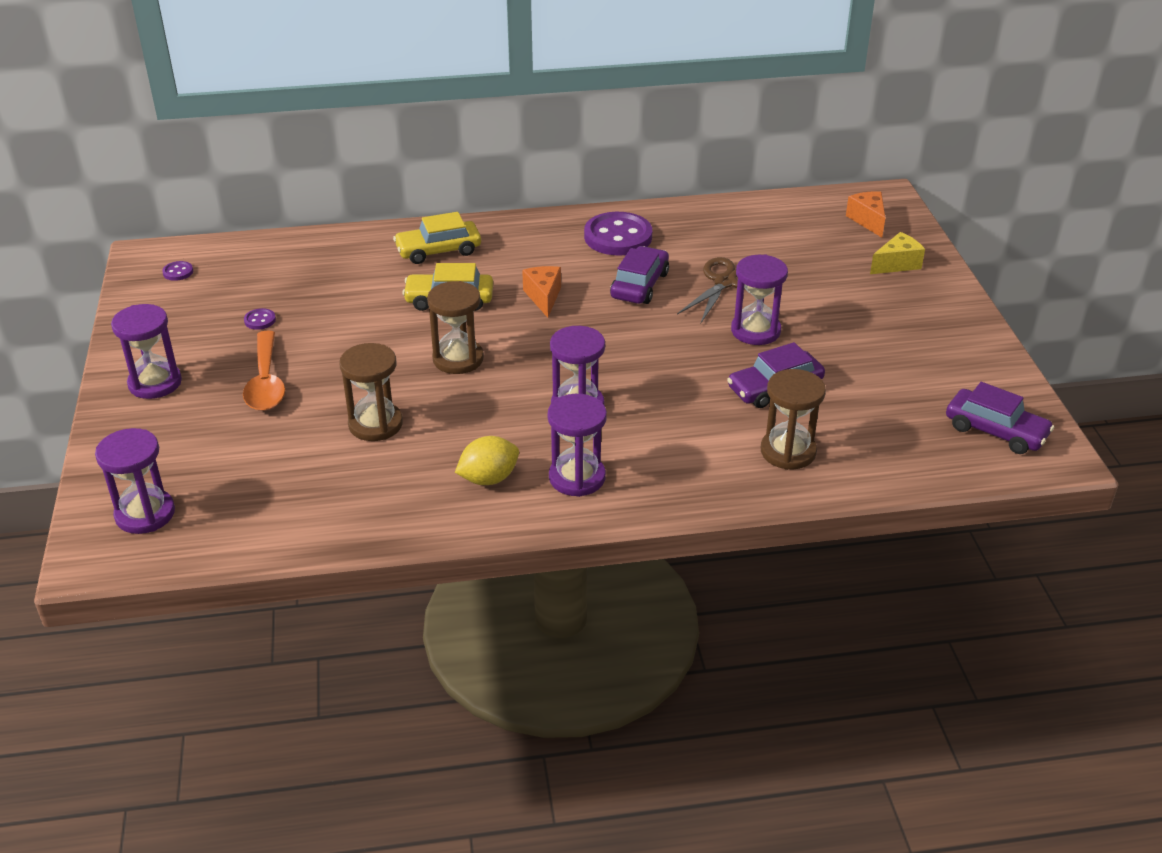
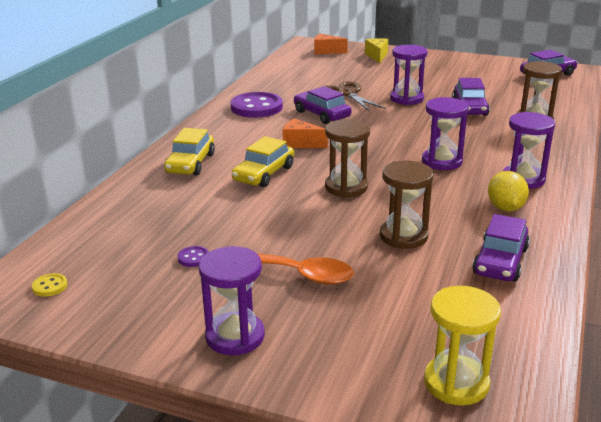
camera: 60 degrees left, 10 degrees down
purple hourglass [95,428,175,534] -> yellow hourglass [424,286,501,405]
purple button [162,261,193,281] -> yellow button [32,273,67,297]
none -> purple car [472,214,530,282]

